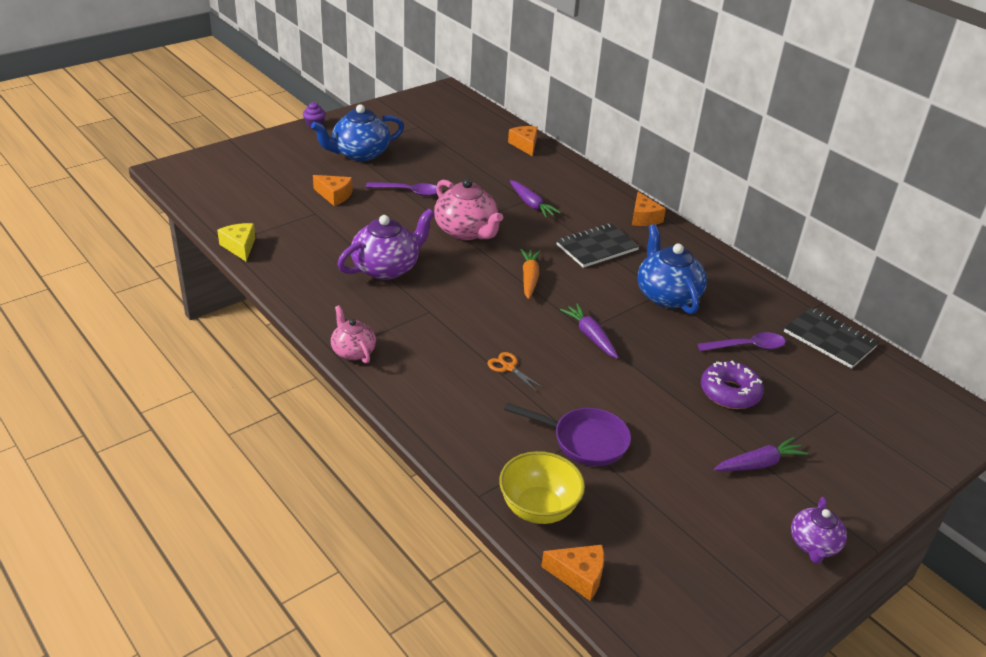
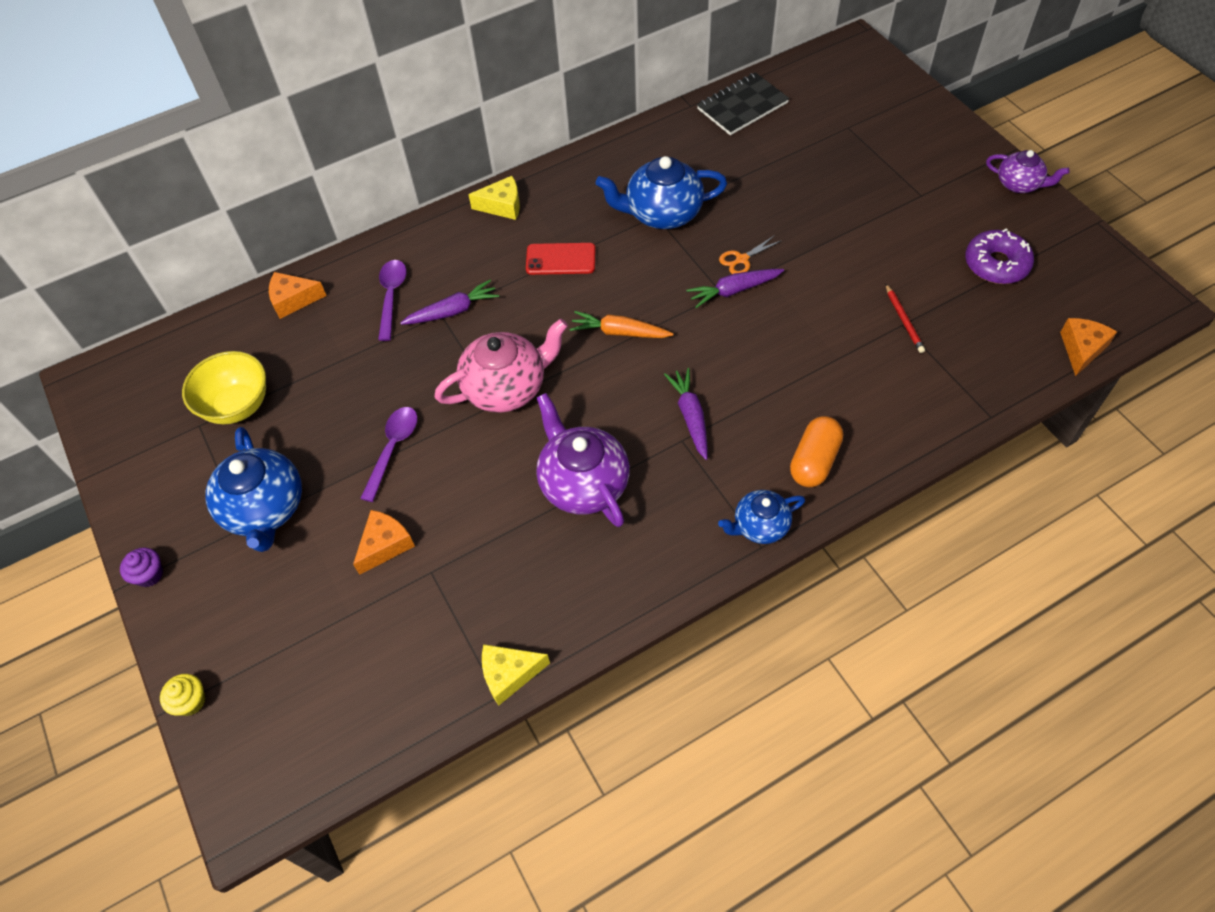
camera: 75 degrees left, 20 degrees up
pink teapot [331,305,376,363] -> blue teapot [718,490,805,544]
orange scissors [488,352,544,392] -> orange scissors moved to [719,235,782,274]
yellow bowl [499,451,585,524] -> yellow bowl moved to [182,351,266,425]
purple pan [504,403,631,466] -> red pencil [886,284,925,353]
black notebook [556,223,639,268] -> red phone [526,243,595,275]
orange cheese [632,192,666,226] -> yellow cheese [468,176,520,220]
purple spoon [697,332,785,351] -> purple spoon moved to [378,260,407,341]
purple donut [701,360,764,409] -> purple donut moved to [965,228,1034,284]
purple carrot [714,437,808,471] -> purple carrot moved to [664,368,708,460]
none -> yellow cupcake [160,674,205,716]
none -> orange capsule [790,416,843,487]

